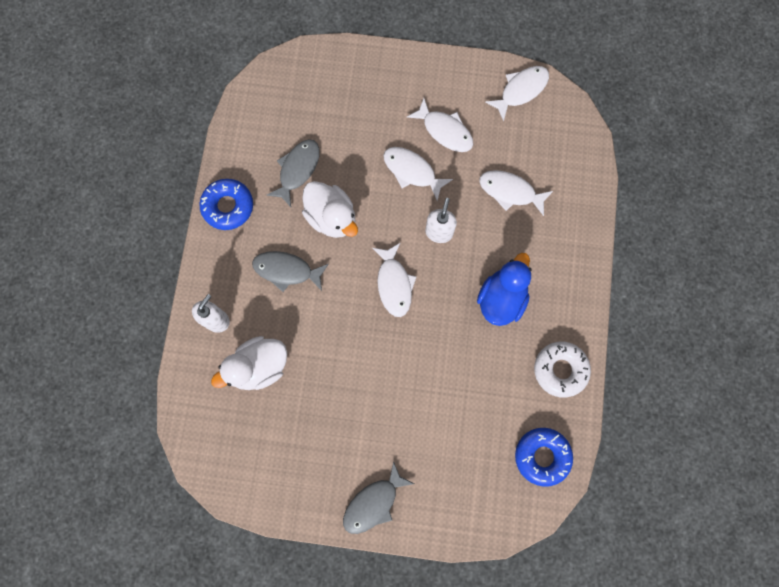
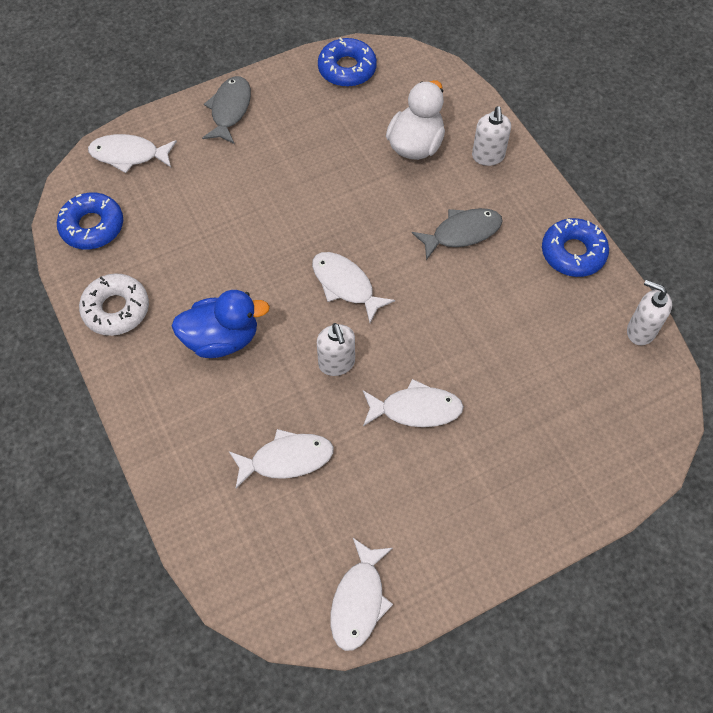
camera: 145 degrees right, 15 degrees down
grey fish [267,139,320,207] -> none
white duck [302,181,358,238] -> none
white fish [407,98,473,152] -> white fish moved to [88,134,177,173]
blue duck [477,253,531,326] -> blue duck turned 90 degrees counterclockwise [172,290,270,358]
none -> blue donut [318,38,377,87]
none -> white soap dispenser [627,280,672,345]

